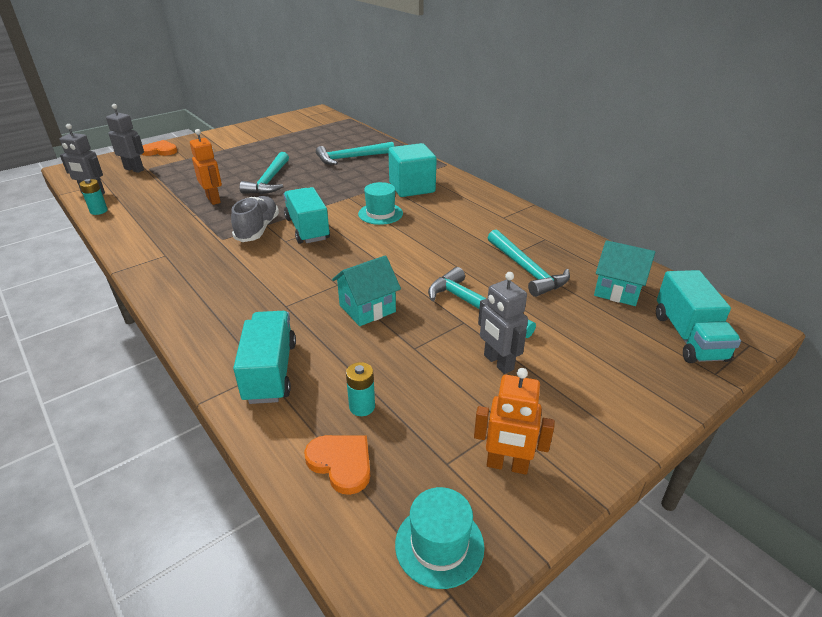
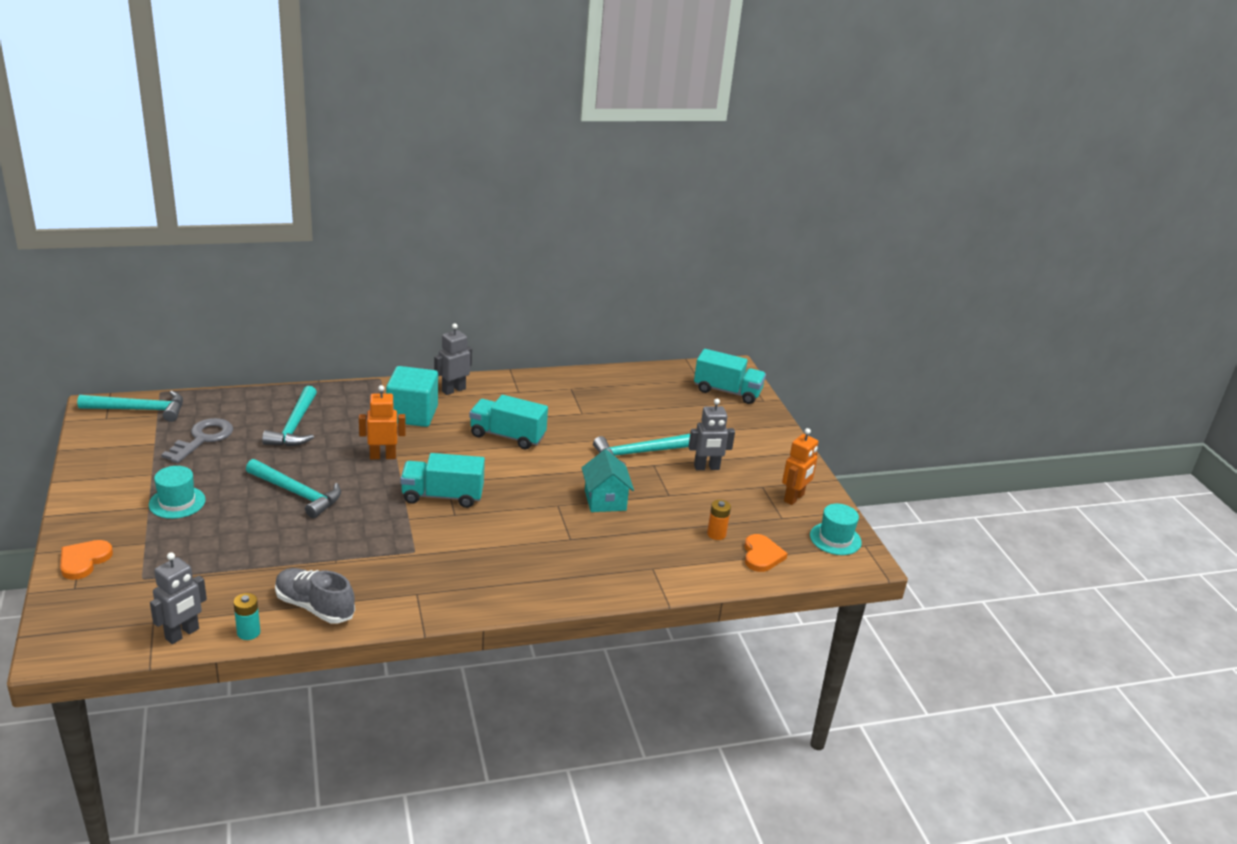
camera: 70 degrees left, 5 degrees down
grey robot [106,104,144,173] -> grey robot moved to [434,323,472,395]
orange robot [190,129,222,205] -> orange robot moved to [359,385,406,459]
grey shoe [231,196,279,242] -> grey shoe moved to [275,568,355,623]
turquoise truck [233,311,296,404] -> turquoise truck moved to [469,395,548,449]
orange heart [304,435,370,495] -> orange heart turned 120 degrees clockwise [744,534,788,572]
turquoise battery [346,362,375,416] -> orange battery [707,500,731,540]
turquoise hat [358,182,403,225] -> turquoise hat moved to [149,466,206,519]
turquoise hammer [488,230,570,297] -> turquoise hammer moved to [77,391,183,422]
turquoise house [594,240,655,306] -> none
none -> grey key [161,418,233,463]

